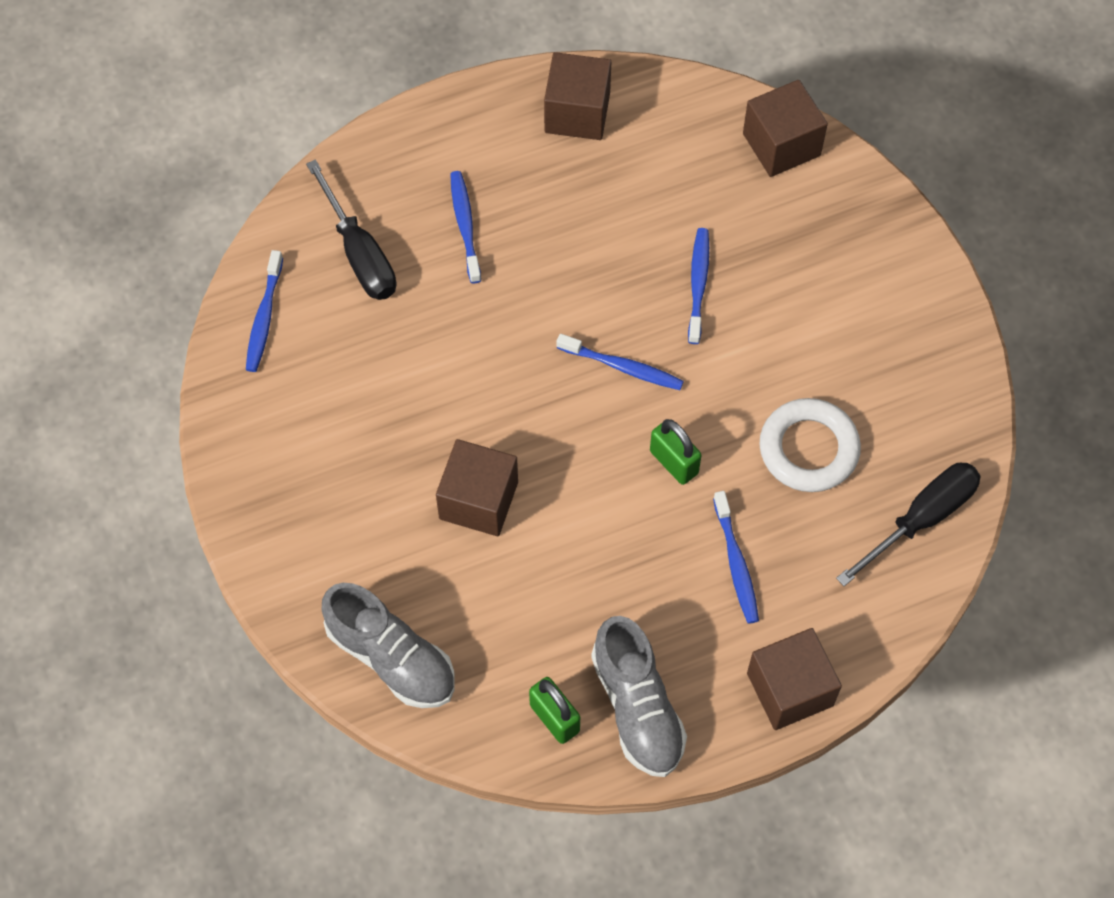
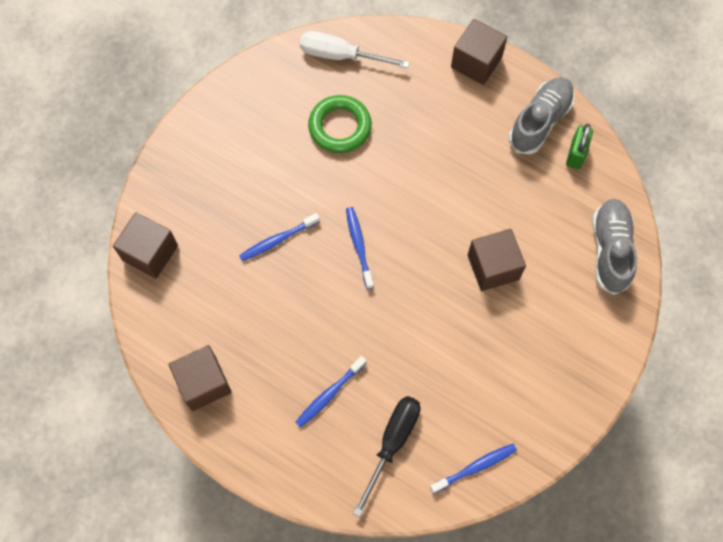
camera: 125 degrees left, 5 degrees up
green padlock [650,419,702,485] -> none
blue toothbrush [713,491,759,624] -> none
white ring [759,398,861,492] -> green ring [308,95,372,153]
black screwdriver [836,462,981,586] -> white screwdriver [300,31,410,68]

